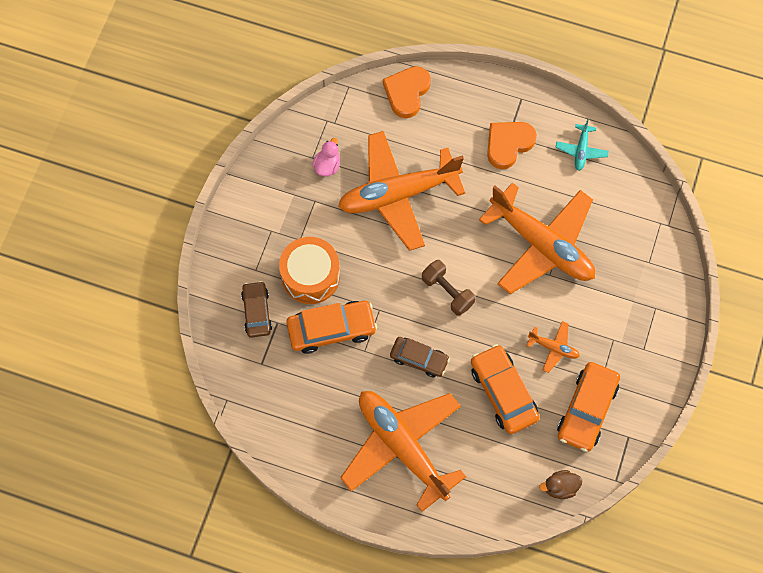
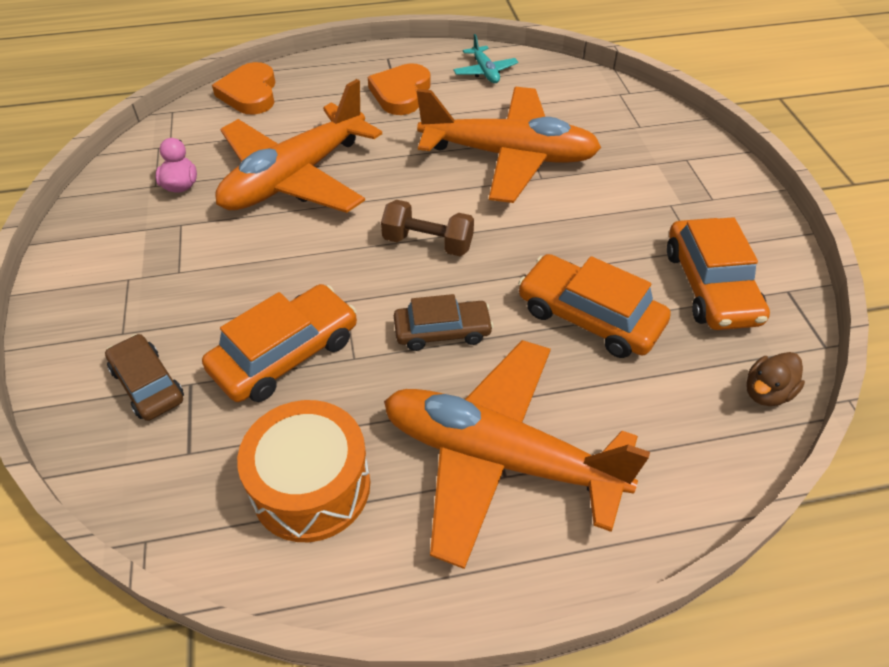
camera: 30 degrees left, 20 degrees down
orange drum [279,237,340,304] -> orange drum moved to [237,400,370,542]
orange plane [526,321,580,373] -> none

